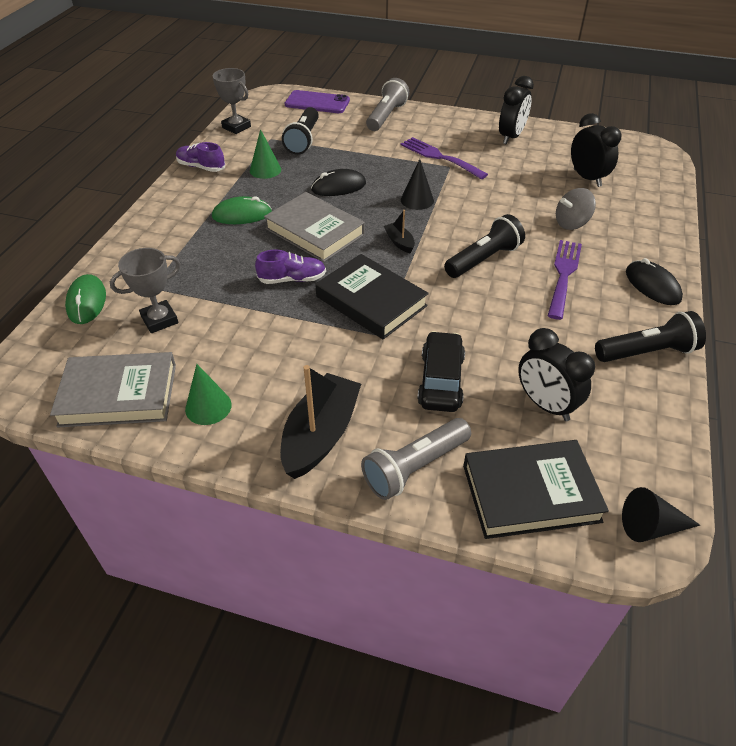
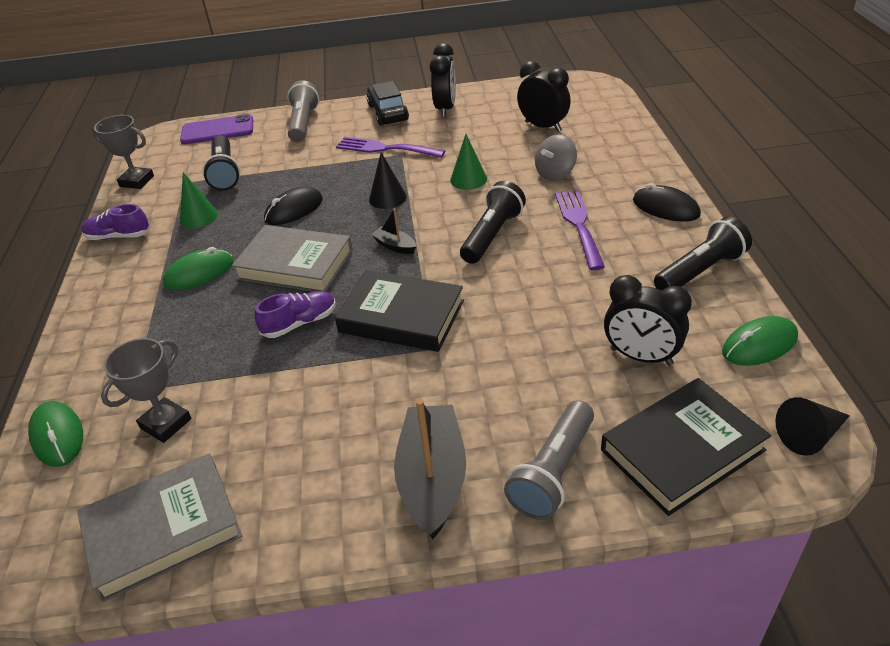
camera: 20 degrees left, 5 degrees down
green cone [185,364,232,425] -> green cone moved to [450,134,487,190]
black car [417,331,465,412] -> black car moved to [367,81,409,126]
none -> green mouse [722,316,798,366]

